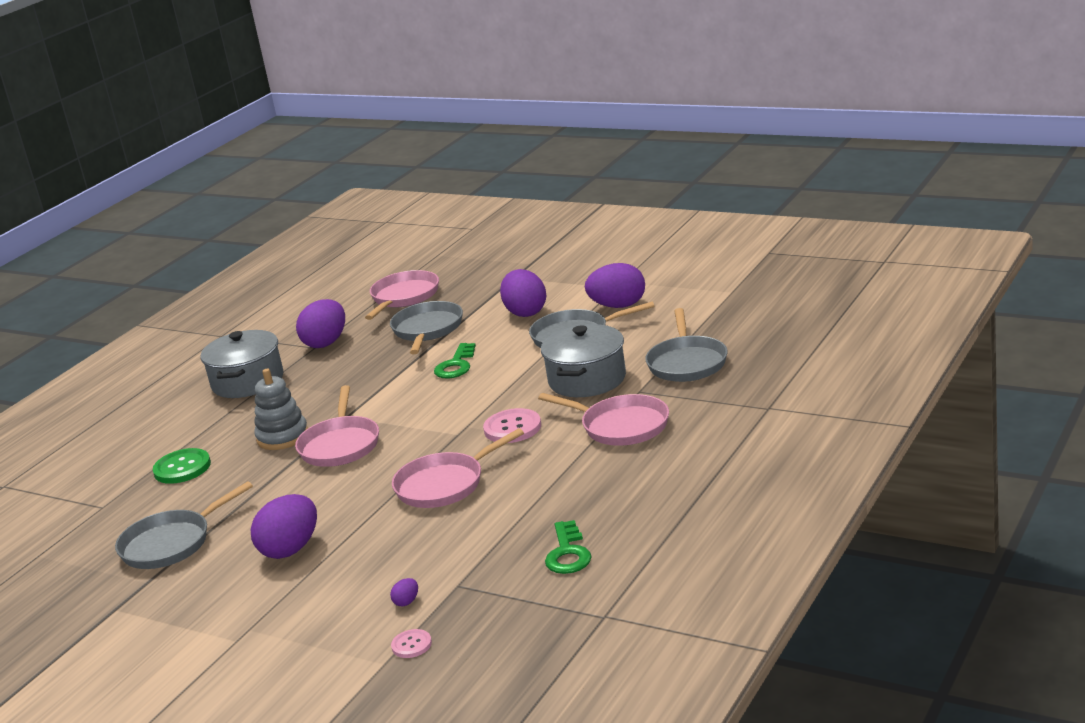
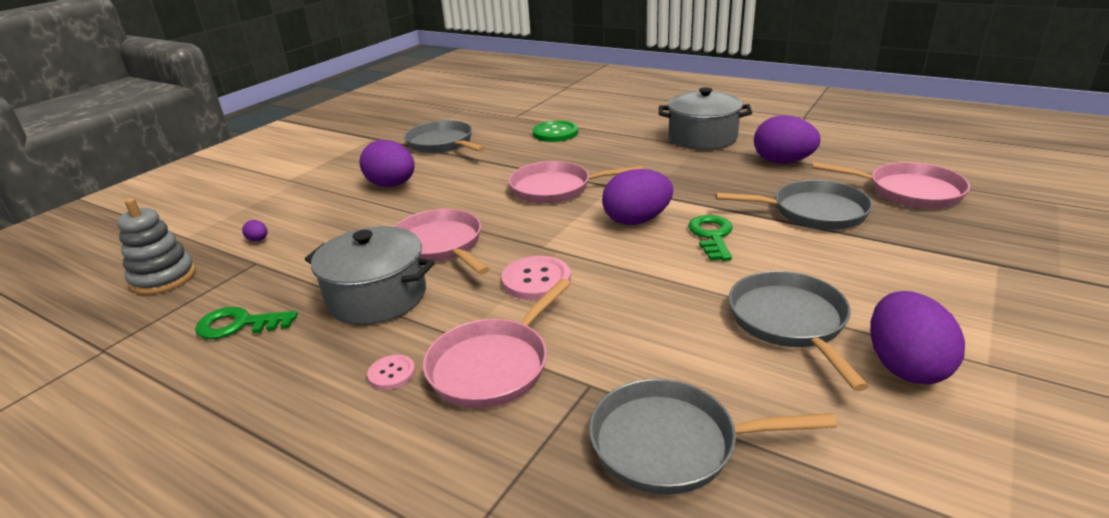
camera: 90 degrees right, 5 degrees up
grey stacking toy [254,369,308,450] -> grey stacking toy moved to [117,198,196,295]
pink button [391,629,432,658] -> pink button moved to [367,355,415,390]
green key [434,343,476,379] -> green key turned 75 degrees clockwise [688,215,733,261]
purple egg [500,269,546,317] -> purple egg moved to [602,169,673,225]
grey pot [541,324,626,397] -> grey pot moved to [305,226,435,325]

